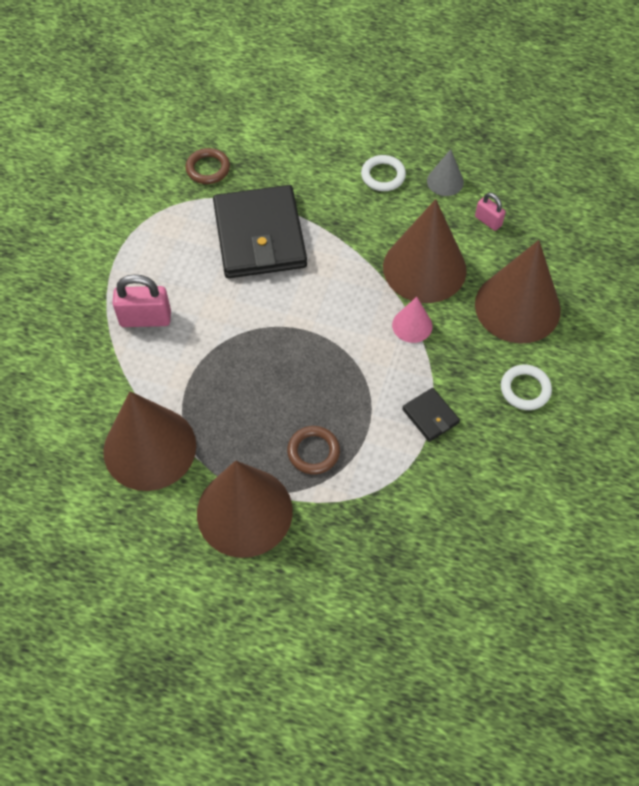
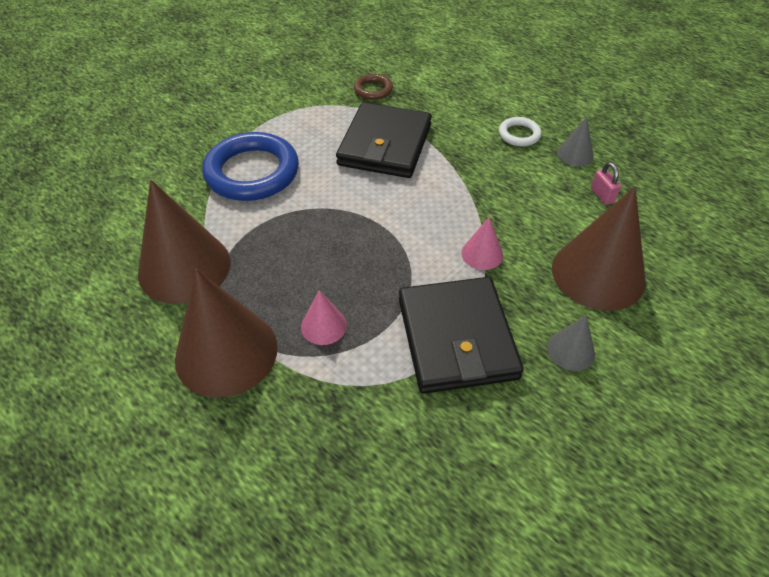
camera: 25 degrees right, 10 degrees down
pink padlock [112,274,171,327] -> blue ring [202,132,299,201]
brown ring [287,426,340,474] -> pink cone [301,290,347,345]
brown cone [383,199,467,303] -> none
black wallet [402,388,460,442] -> black wallet [399,277,524,394], size x2.34
white ring [501,365,552,410] -> grey cone [547,315,595,371]

